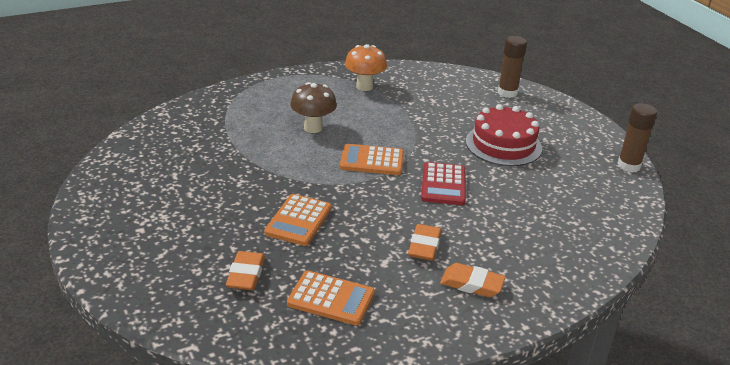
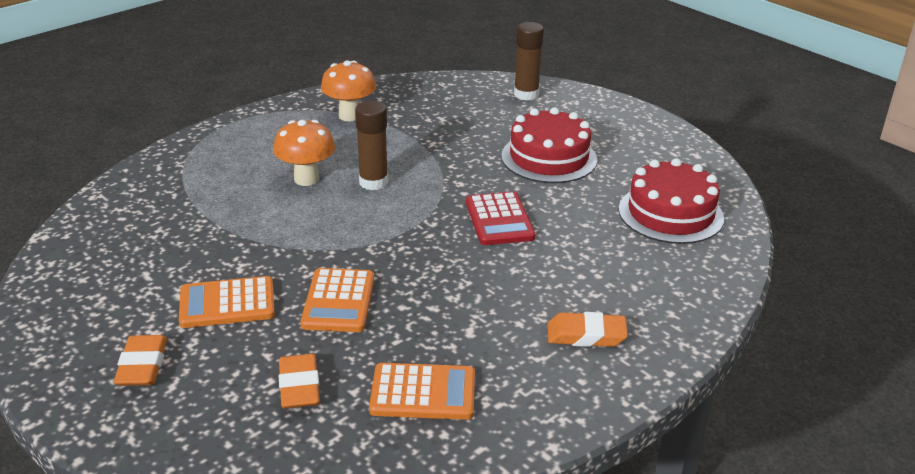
camera: 15 degrees left, 0 degrees up
brown mushroom [290,82,337,133] -> orange mushroom [273,120,335,186]
orange calculator [340,144,404,175] -> orange calculator moved to [179,276,275,328]
orange eraser [408,224,441,261] -> orange eraser moved to [114,335,167,386]
brown glue stick [617,103,657,173] -> brown glue stick moved to [355,101,388,190]
none -> red cake [619,158,724,244]

